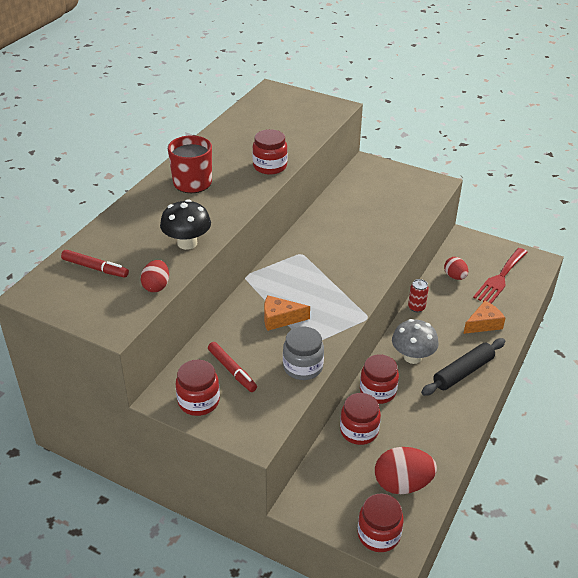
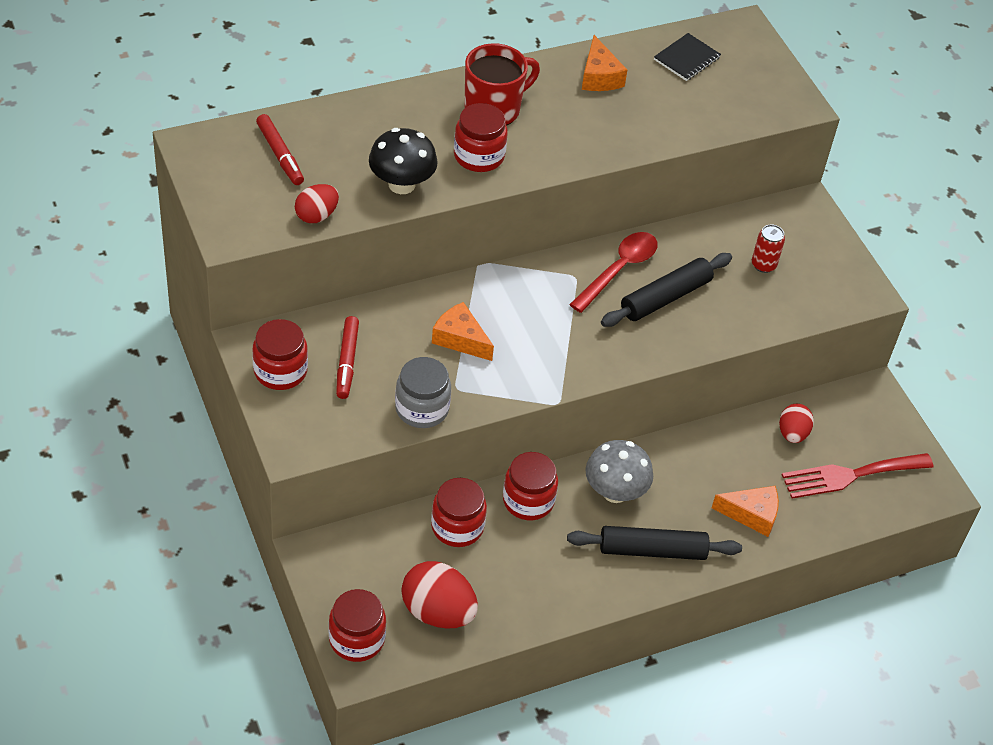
camera: 35 degrees right, 10 degrees up
red jar [252,129,287,175] -> red jar moved to [454,103,508,172]
red can [408,279,429,312] -> red can moved to [752,224,785,273]
none -> red spoon [569,232,657,313]
none -> orange cheese [582,35,627,91]
none -> black rolling pin [601,253,732,327]
none -> black notebook [654,33,721,81]

